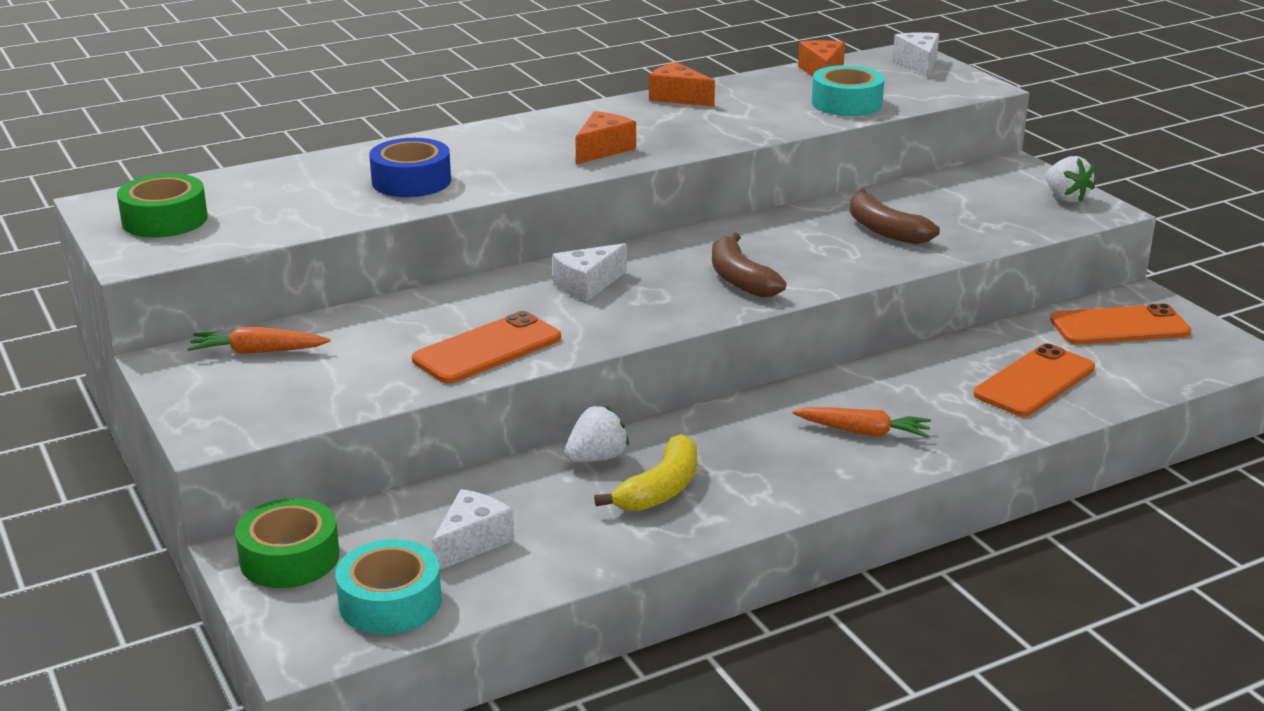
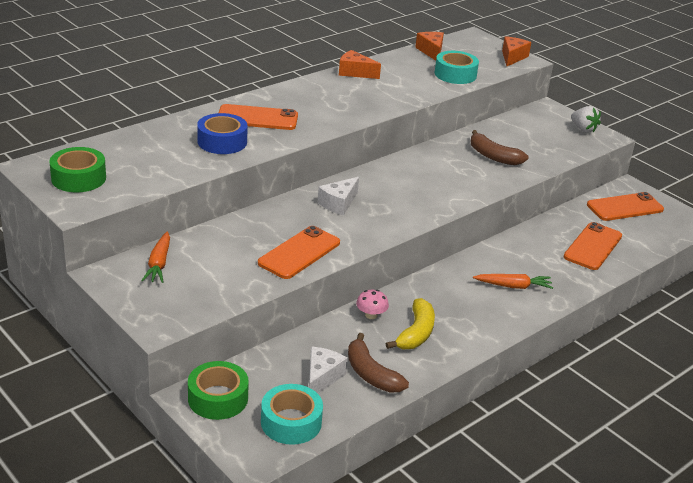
camera: 15 degrees left, 5 degrees up
orange carrot [187,327,330,354] -> orange carrot turned 75 degrees counterclockwise [141,232,170,283]
white strawberry [565,406,629,462] -> pink mushroom [356,290,389,319]
orange cheese [575,111,636,165] -> orange cheese moved to [502,36,531,66]
brown banana [712,233,786,298] -> brown banana moved to [348,333,409,393]
white cheese [893,32,939,78] -> none
none -> orange phone [219,104,298,130]

